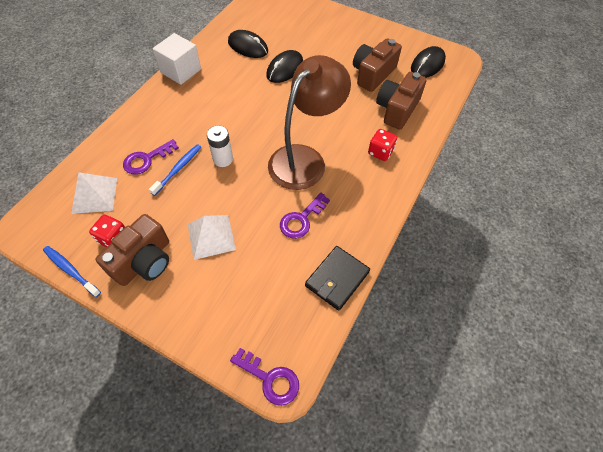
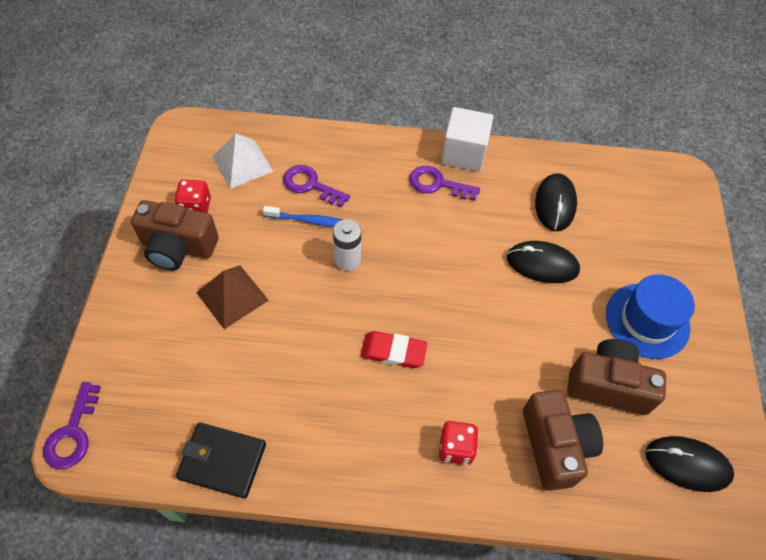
camera: 65 degrees right, 0 degrees up
blue toothbrush [43,246,101,297] -> none
white pyramid [188,215,236,260] -> brown pyramid [196,265,269,329]
brown lamp [268,55,351,190] -> red eraser [360,331,428,368]
purple key [280,193,330,239] -> purple key moved to [409,166,480,201]
brown camera [376,72,427,130] -> brown camera turned 75 degrees clockwise [523,390,603,491]
none -> blue hat [606,274,695,359]

